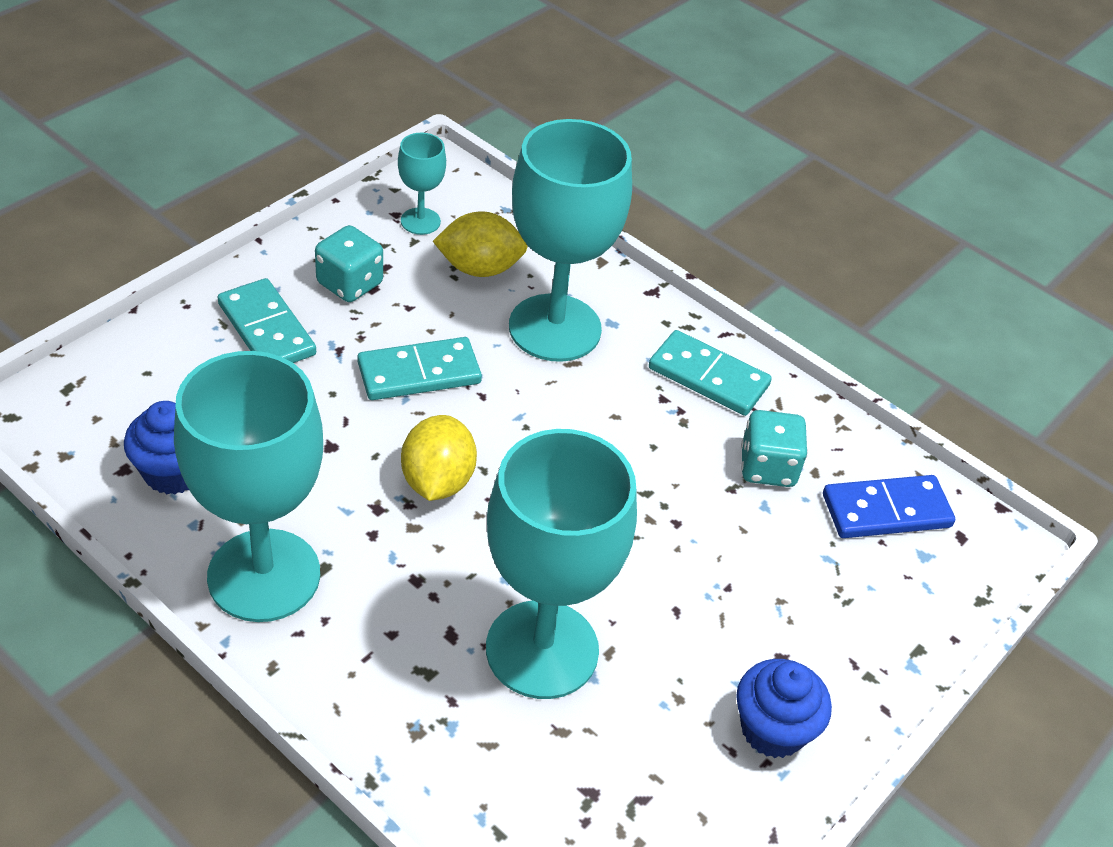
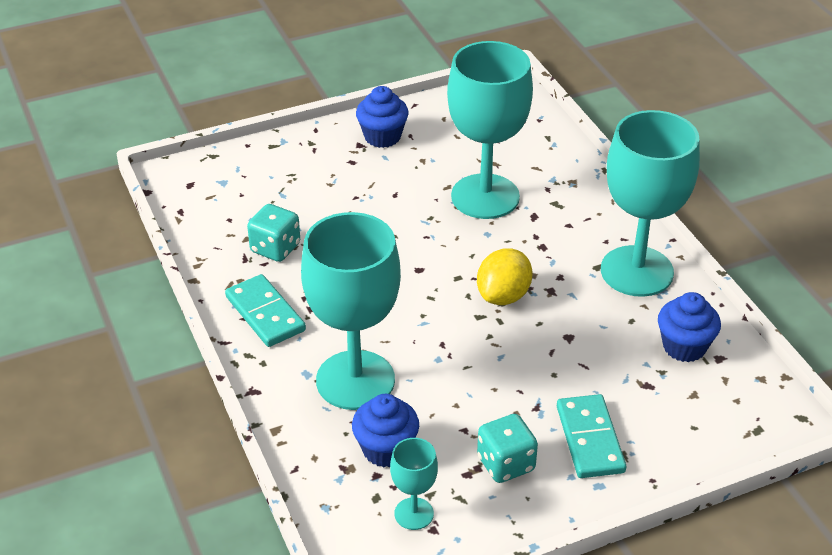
camera: 150 degrees left, 5 degrees down
turquoise domino [357,337,482,400] -> none
yellow lemon [433,211,528,277] -> blue cupcake [352,394,419,467]
blue domino [823,475,955,538] -> none

